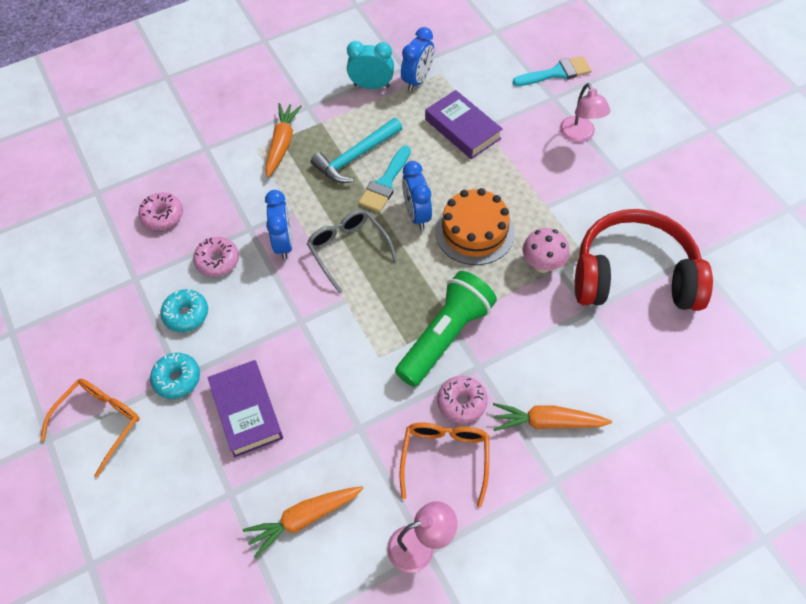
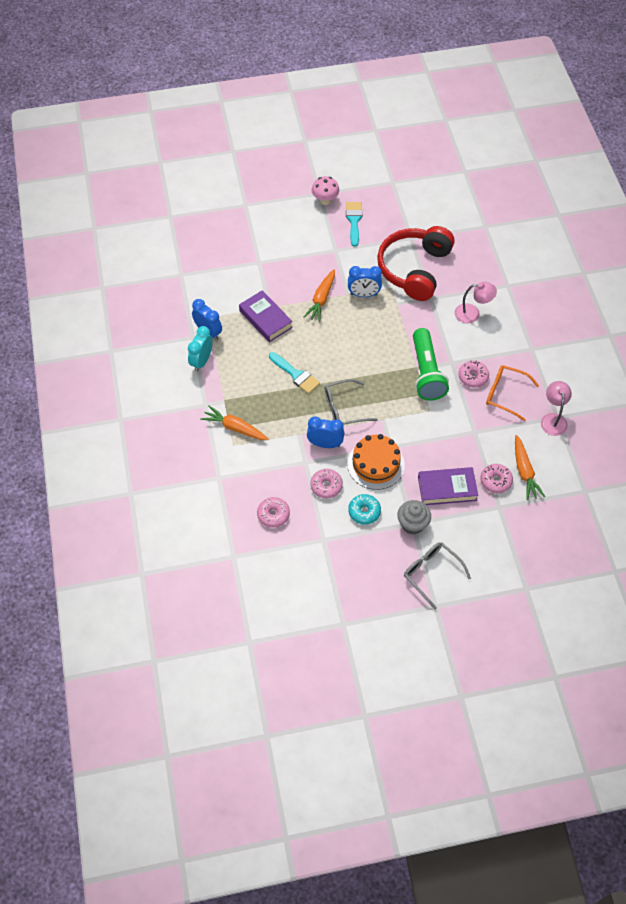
camera: 75 degrees left, 0 degrees up
orange glasses [40,379,140,478] -> grey glasses [404,542,471,610]
turquoise donut [150,353,200,399] -> grey cupcake [397,500,431,535]
turquoise hammer [311,118,402,183] -> none
green flashlight [395,271,497,387] -> green flashlight turned 150 degrees counterclockwise [413,328,449,401]
blue clock [402,161,432,229] -> blue clock moved to [348,266,382,297]
purple book [425,90,503,159] -> purple book turned 75 degrees clockwise [239,290,293,342]
orange cake [435,188,515,265] -> orange cake moved to [347,434,405,490]
orange carrot [493,403,612,431] -> orange carrot moved to [304,269,335,322]
turquoise brush [513,56,592,86] -> turquoise brush moved to [346,202,362,247]
pink mushroom [522,228,570,273] -> pink mushroom moved to [312,176,339,205]
pink lamp [560,83,611,143] -> pink lamp moved to [455,282,497,324]
none -> pink donut [480,464,513,493]

